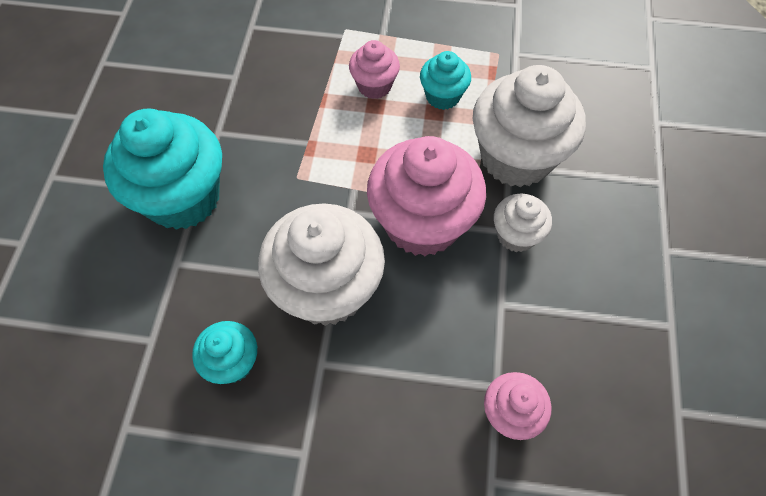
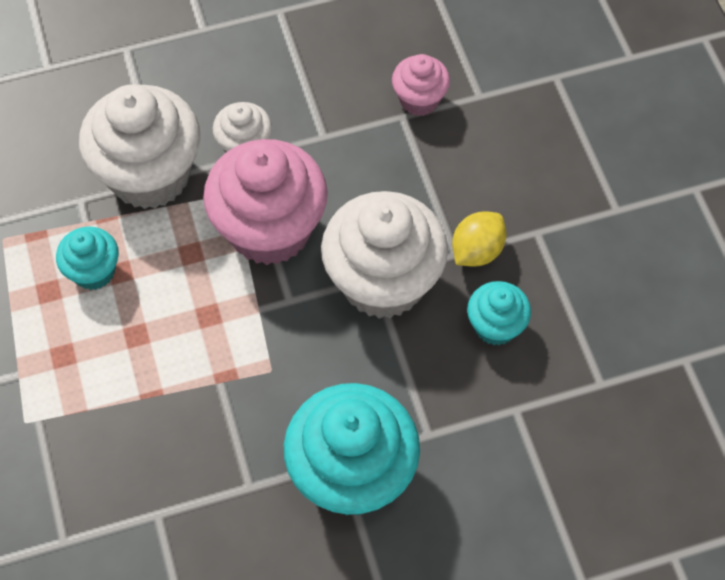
camera: 115 degrees left, 0 degrees up
pink cupcake [349,40,400,99] -> none
none -> yellow lemon [452,211,506,267]

